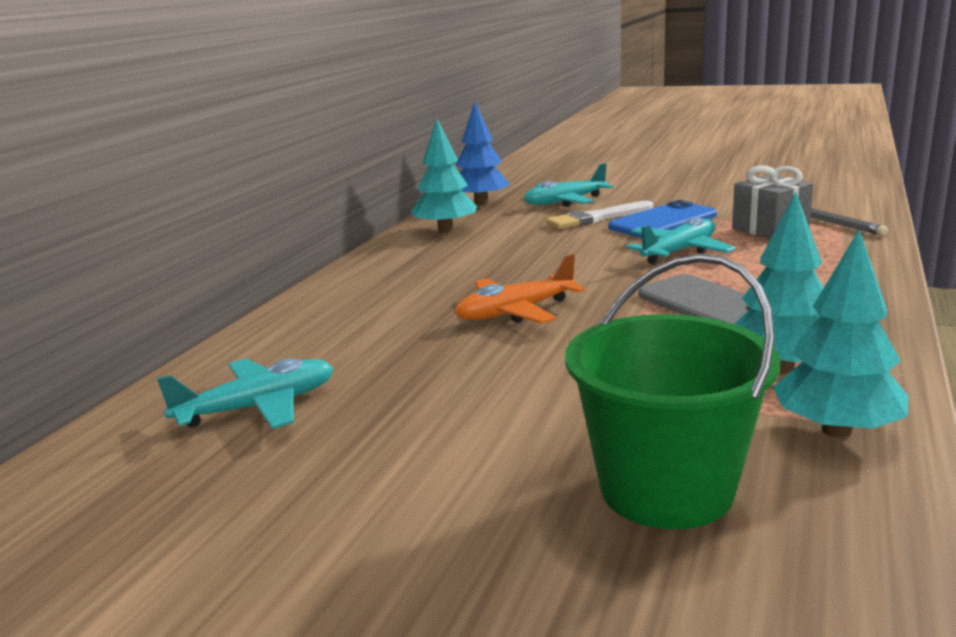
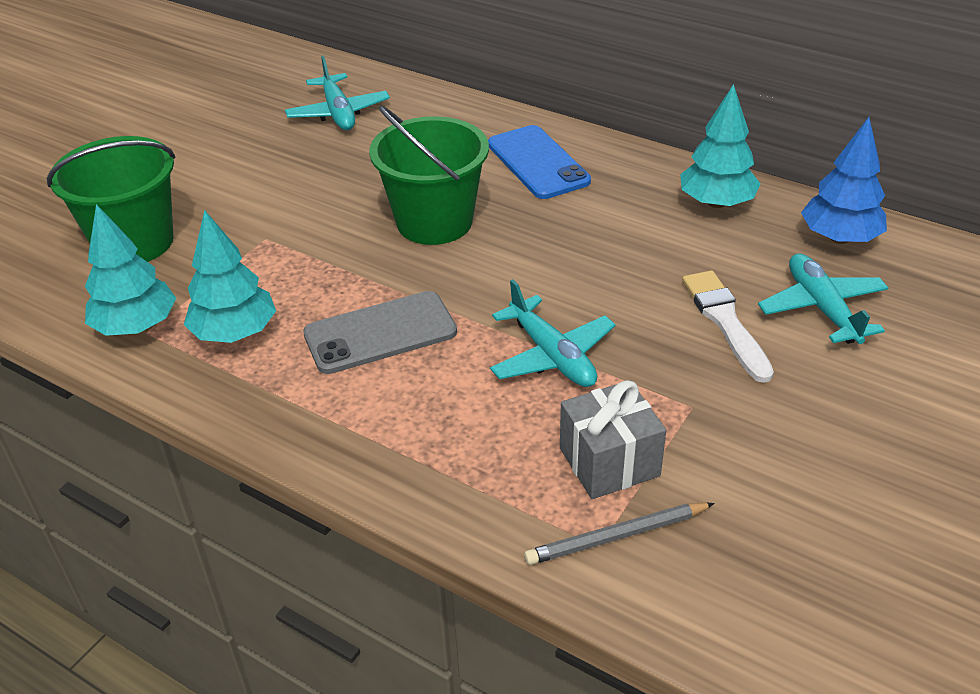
camera: 100 degrees right, 20 degrees up
orange plane [455,254,585,324] -> green bucket [369,106,489,245]
blue phone [608,200,717,238] -> blue phone moved to [488,125,591,199]

